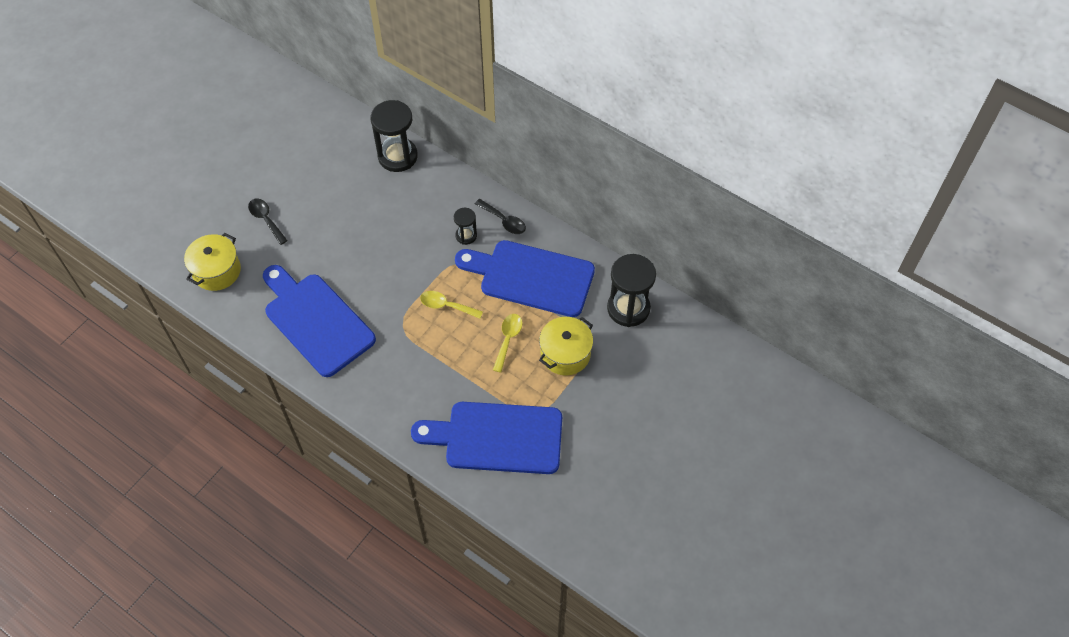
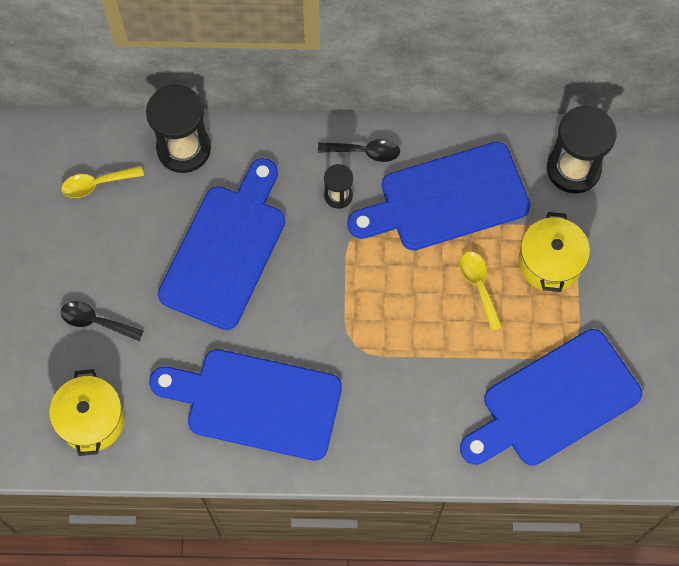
camera: 35 degrees left, 10 degrees up
yellow spoon [420,291,483,319] -> yellow spoon moved to [61,166,144,198]
none -> blue cutting board [158,158,285,330]

